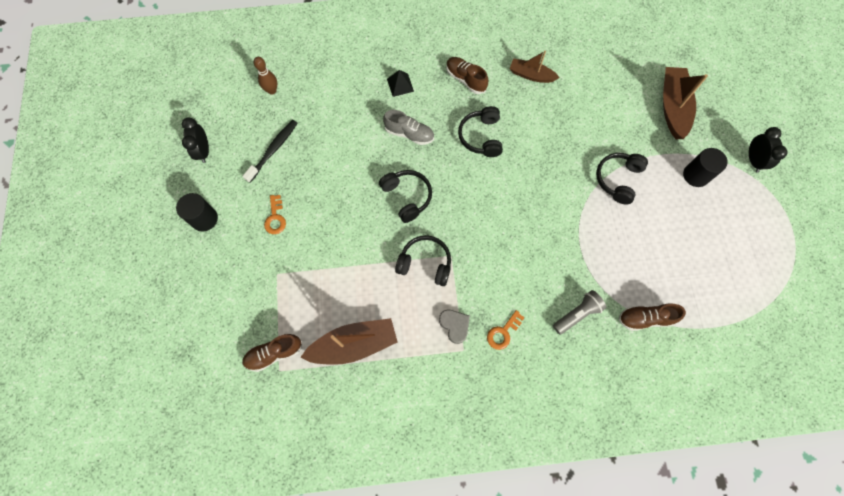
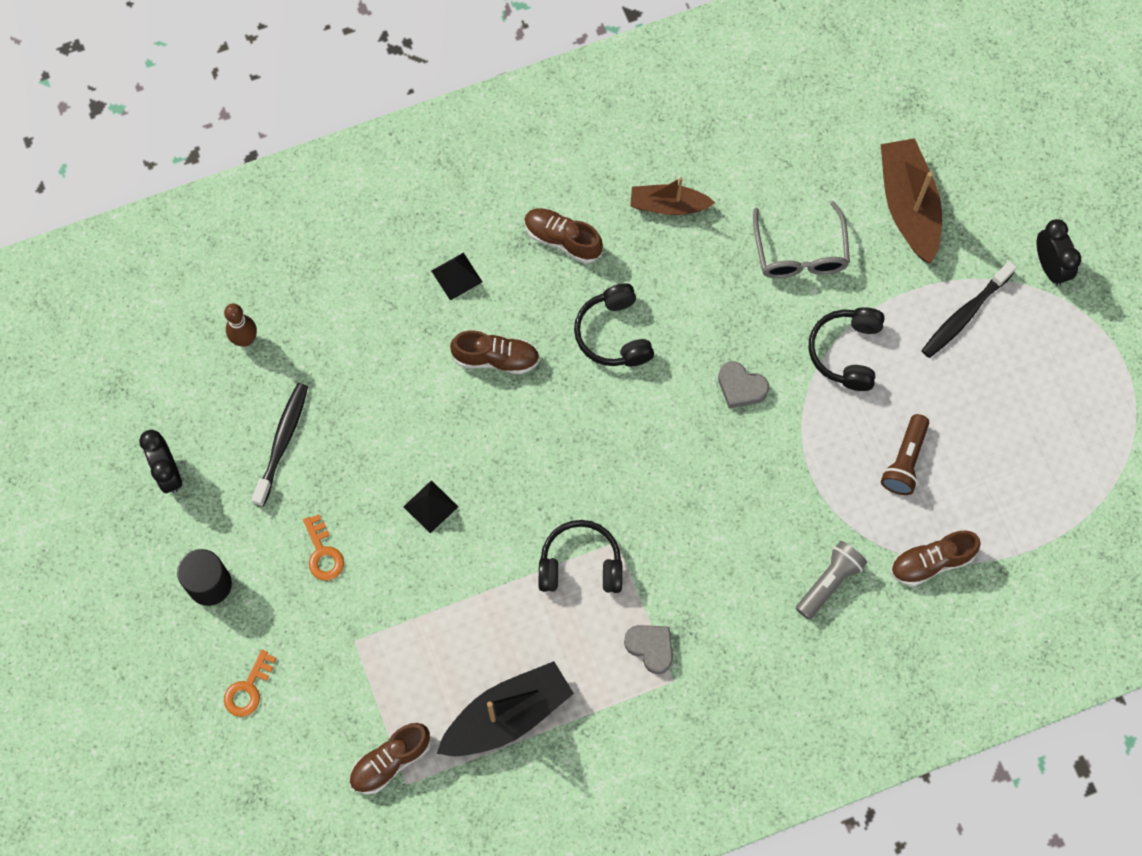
camera: 15 degrees left, 0 degrees up
brown boat [300,318,398,365] -> black boat [437,661,574,756]
black headphones [379,170,432,223] -> none
grey shoe [383,110,434,145] -> brown shoe [450,330,540,374]
orange key [487,310,525,350] -> orange key moved to [224,650,276,717]
black cylinder [683,148,728,187] -> black toothbrush [921,261,1017,358]
none -> black pyramid [403,480,458,533]
none -> grey heart [718,361,769,408]
none -> grey glasses [753,201,850,278]
none -> brown flashlight [881,414,929,495]

